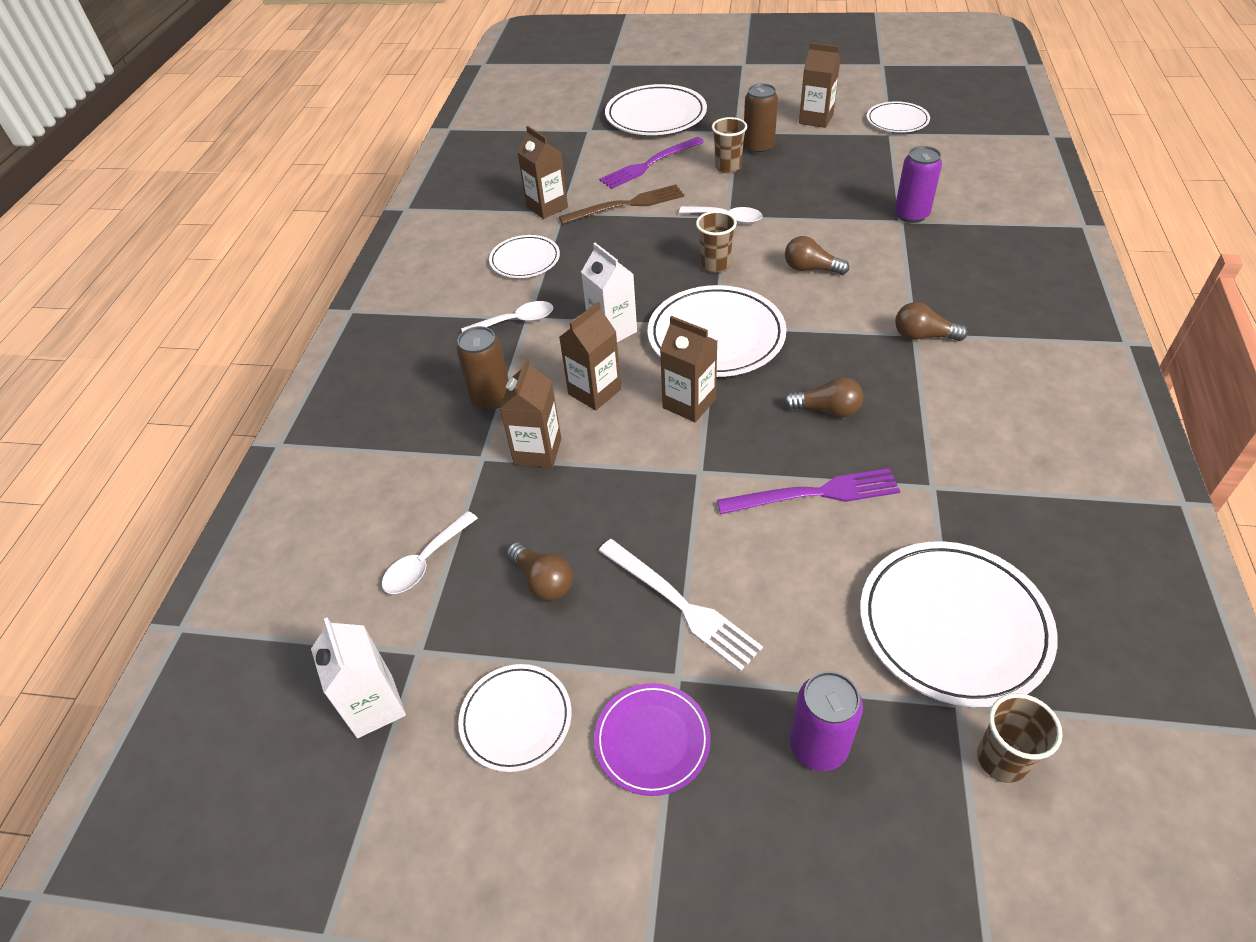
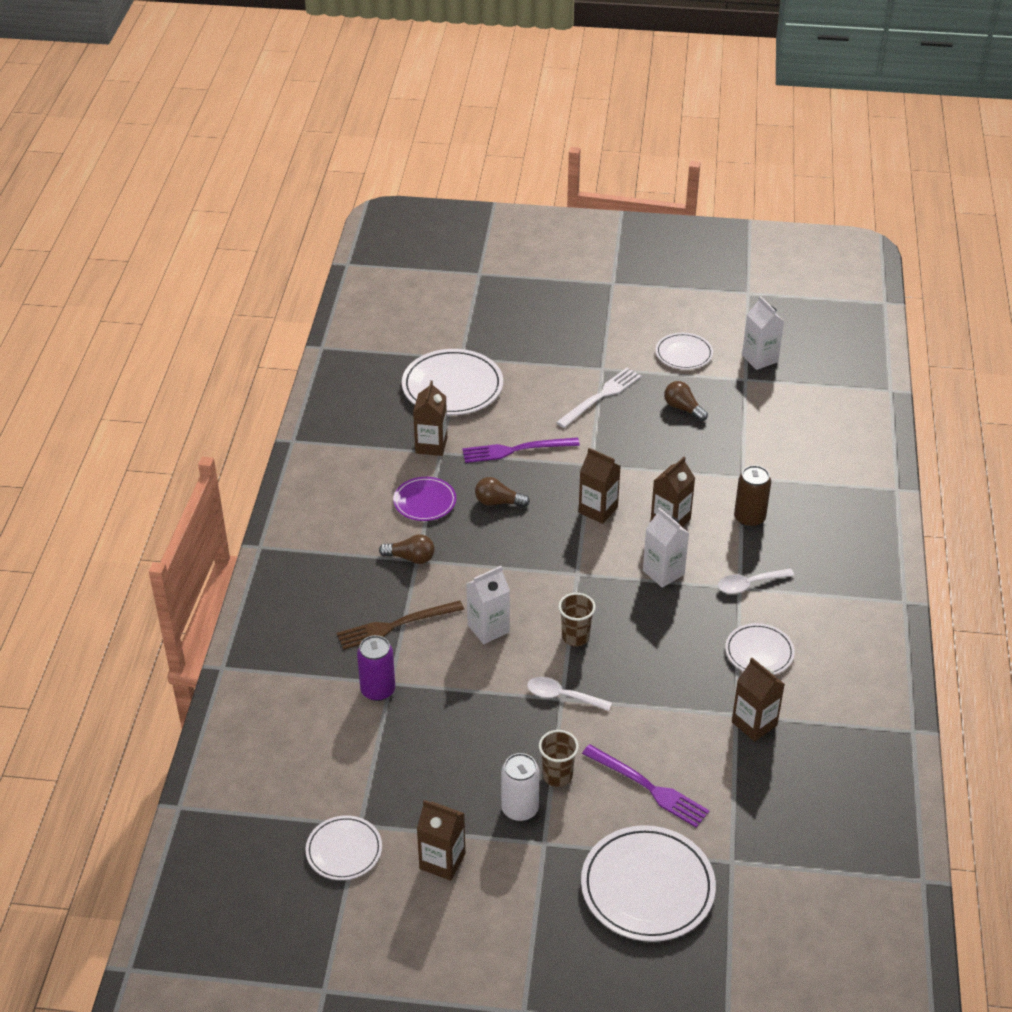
camera: 175 degrees right, 5 degrees down
white spoon [382,511,478,594] -> none
brown carton [500,358,562,468] -> brown carton moved to [413,380,447,456]
brown fork [559,184,684,224] -> brown fork moved to [336,600,464,650]
purple plate [594,683,711,796] -> purple plate moved to [393,477,456,521]
white fork [598,539,763,671] -> white fork turned 90 degrees clockwise [556,368,641,428]
purple fork [599,137,704,189] -> purple fork turned 75 degrees clockwise [582,744,710,828]
white plate [648,285,787,377] -> none
brown can [743,83,778,154] -> white can [501,753,540,821]
brown light bulb [785,236,849,275] -> white carton [466,566,510,644]
purple can [790,671,863,771] -> none
brown cup [977,693,1063,783] -> none

